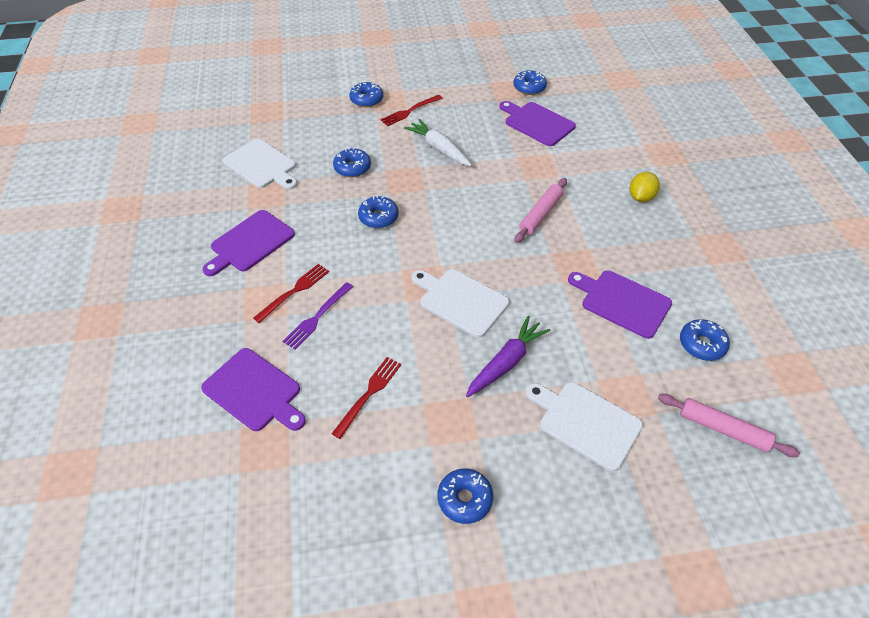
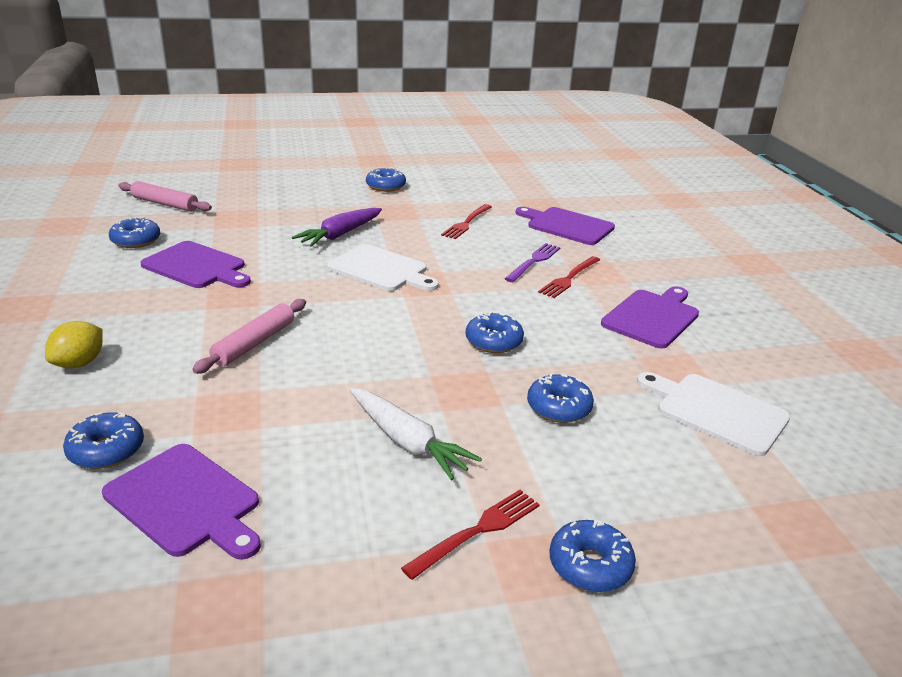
camera: 175 degrees right, 20 degrees down
blue donut [513,70,547,95] -> blue donut moved to [63,412,144,469]
white cutting board [526,382,643,471] -> none

